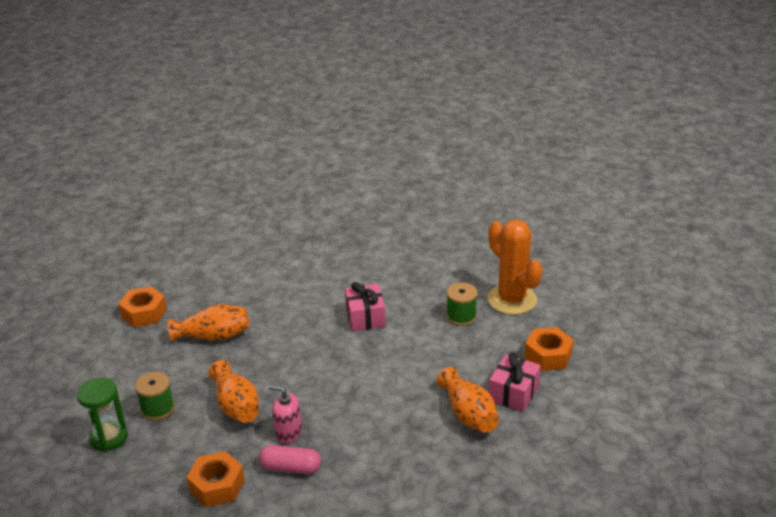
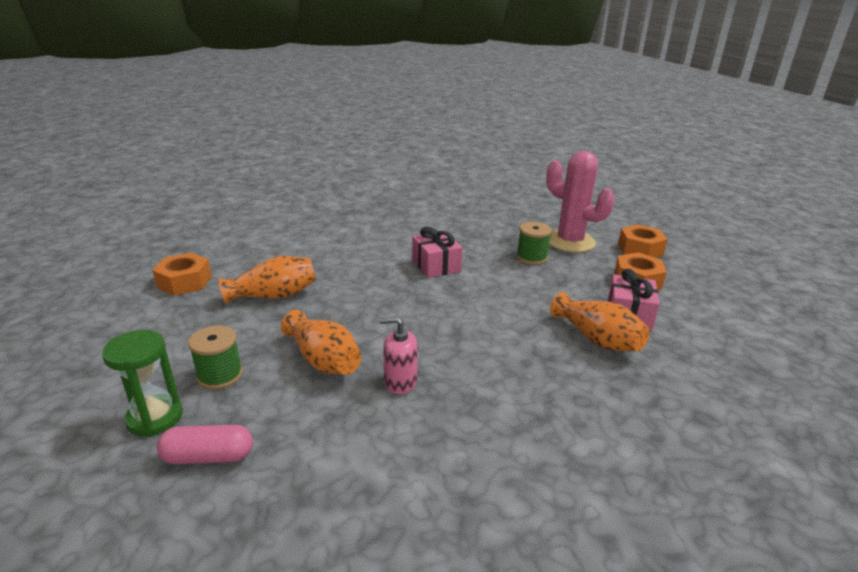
camera: 15 degrees left, 5 degrees down
orange nut [186,451,245,507] -> orange nut moved to [618,224,668,258]
pink capsule [259,445,321,474] -> pink capsule moved to [157,425,253,464]
orange cactus [487,220,543,315] -> pink cactus [546,151,615,252]

